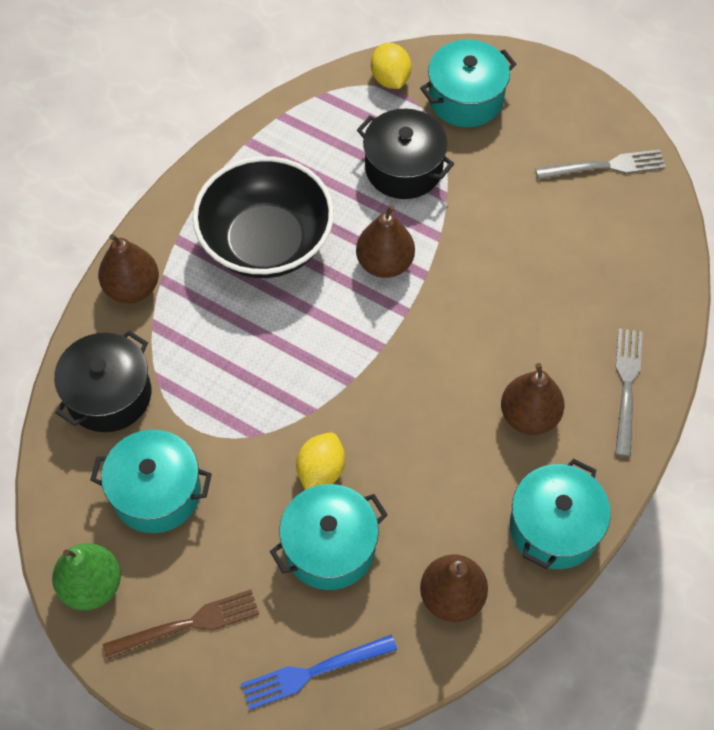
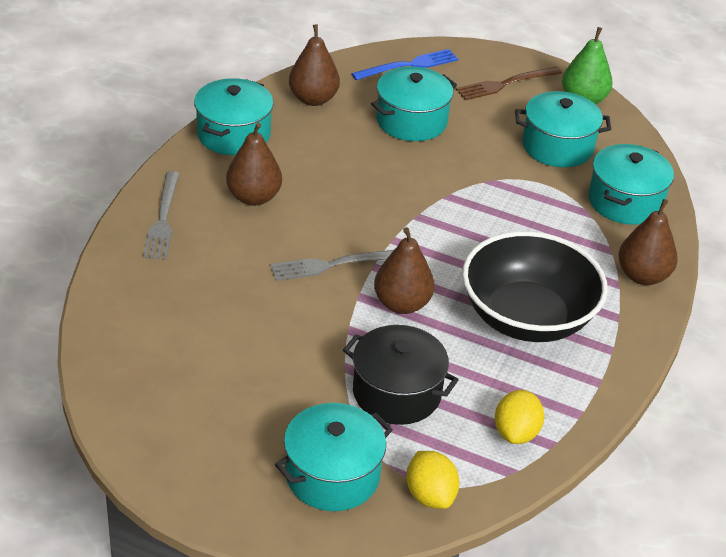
camera: 170 degrees right, 20 degrees down
black pot [54,330,151,432] -> turquoise pot [588,144,674,225]
yellow lemon [296,432,345,490] -> yellow lemon moved to [495,390,544,444]
grey fork [535,149,666,179] -> grey fork moved to [270,250,394,281]

